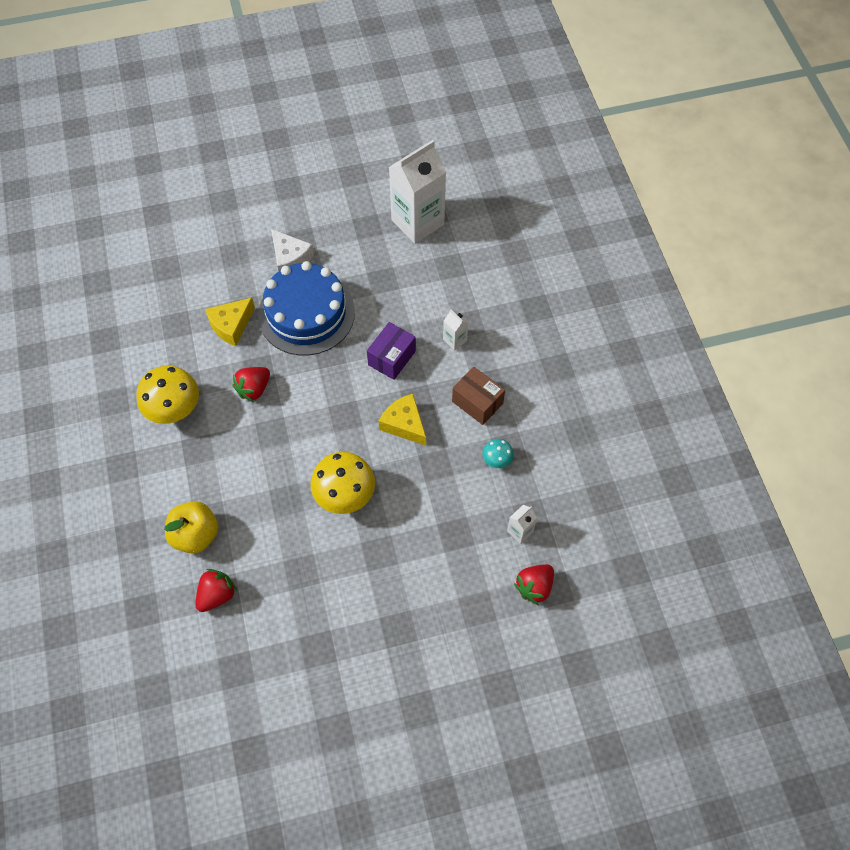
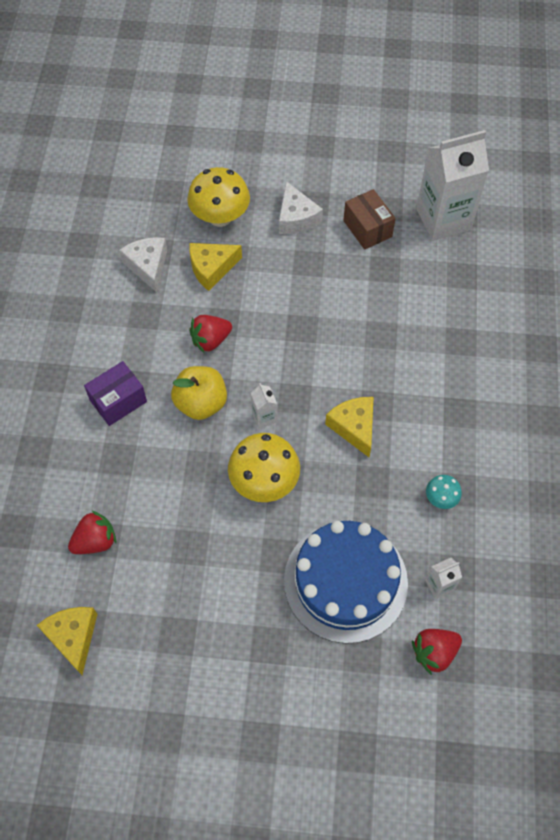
camera: 20 degrees right, 0 degrees up
yellow mushroom [136,366,199,424] -> yellow mushroom moved to [187,167,250,227]
yellow apple [164,501,219,554] -> yellow apple moved to [171,366,227,420]
blue cake [258,261,355,356] -> blue cake moved to [284,521,408,644]
purple box [367,322,416,380] -> purple box moved to [84,361,147,426]
white carton [443,309,468,350] -> white carton moved to [251,383,277,429]
brown box [452,367,505,425] -> brown box moved to [343,189,396,250]
none -> yellow cheese [37,607,97,675]
none -> white cheese [119,237,167,292]

